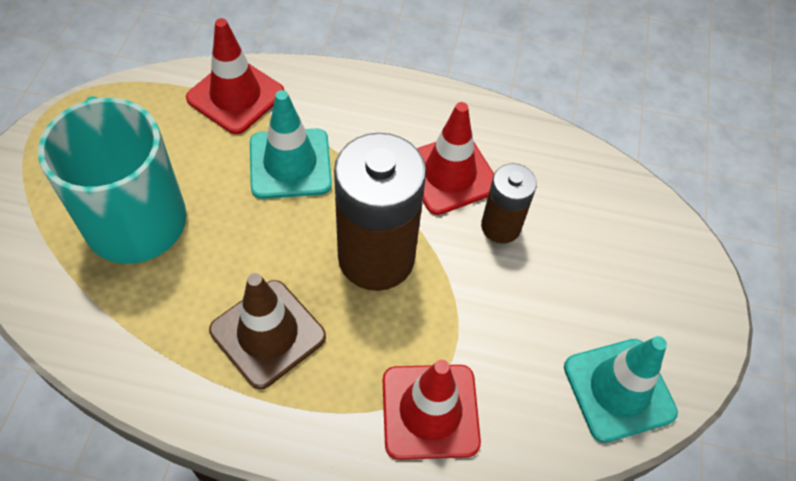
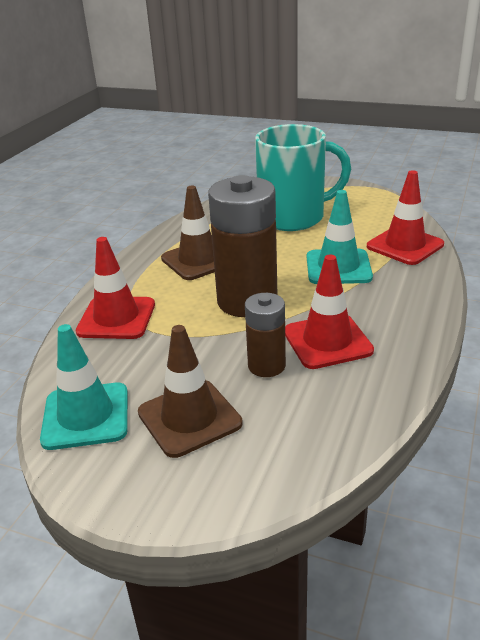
camera: 105 degrees right, 25 degrees down
none -> brown traffic cone [138,325,243,458]

